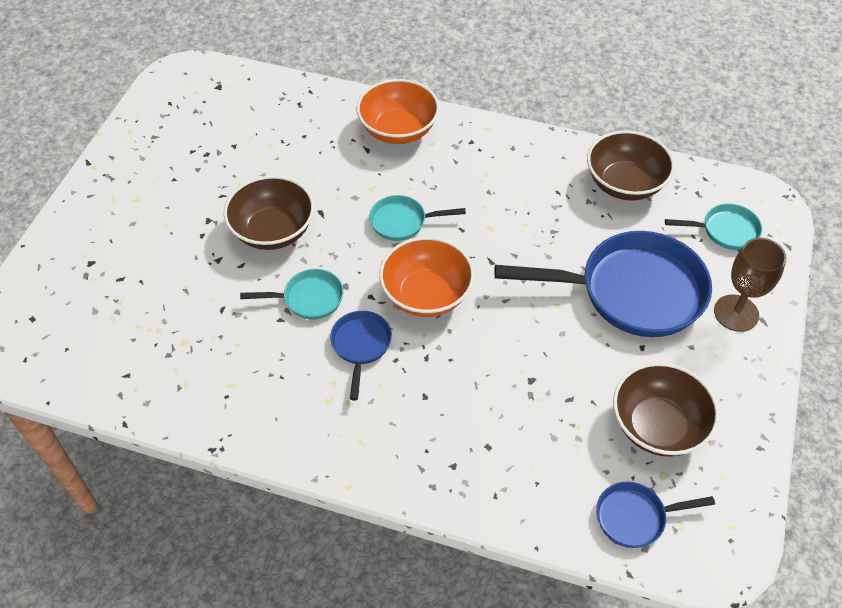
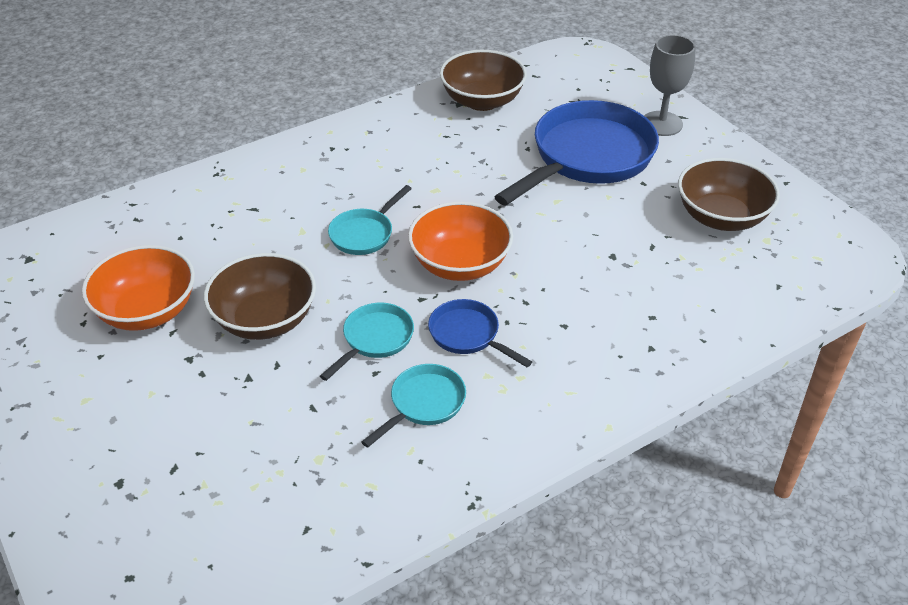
camera: 50 degrees left, 10 degrees down
orange bowl [357,79,440,144] -> orange bowl moved to [82,245,195,331]
blue pan [596,482,715,548] -> none
turquoise pan [665,203,762,250] -> turquoise pan moved to [361,364,466,448]
brown goblet [714,238,787,332] -> grey goblet [644,35,696,136]

